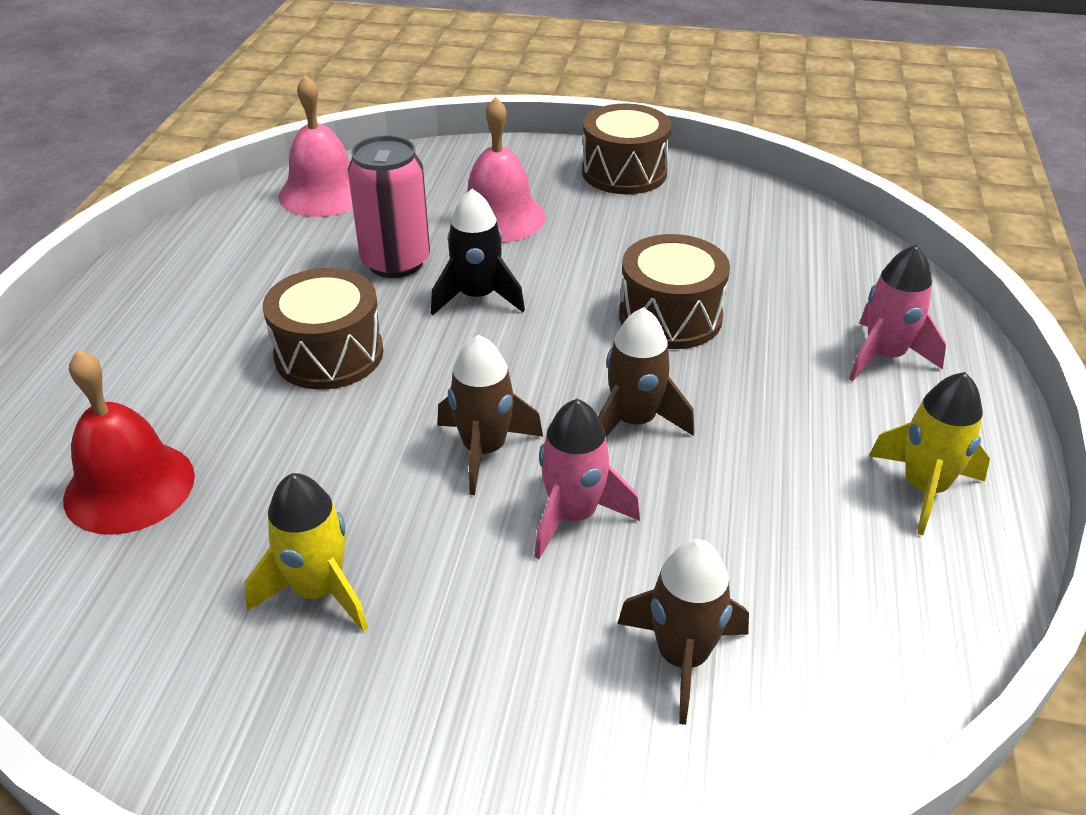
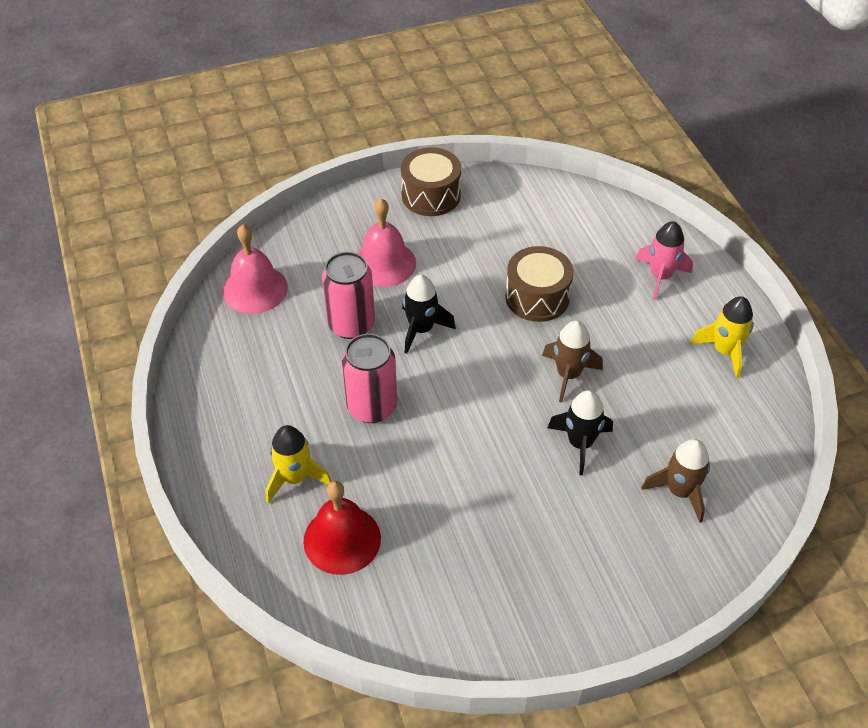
camera: 30 degrees left, 10 degrees up
yellow rocket [244,473,368,632] -> yellow rocket moved to [266,425,332,504]
brown drum [263,268,383,390] -> pink can [342,334,397,423]
brown rocket [437,335,543,495] -> none
pink rocket [534,399,640,559] -> black rocket [548,390,613,475]

